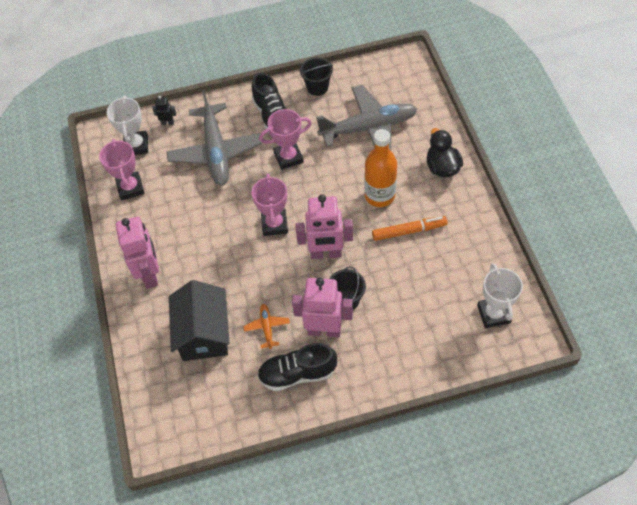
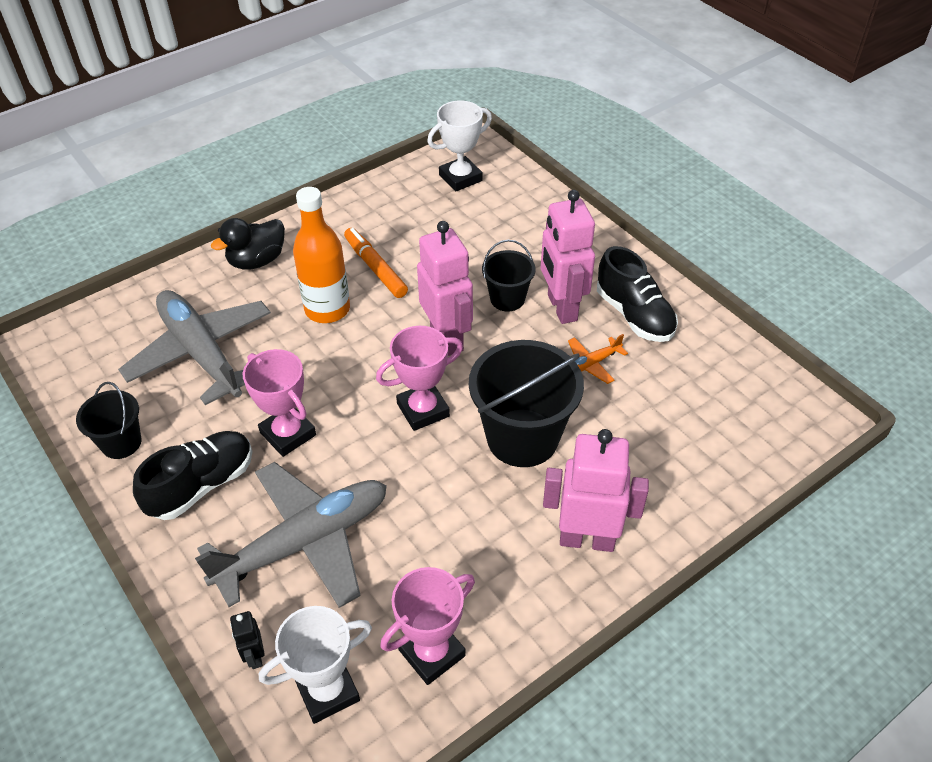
camera: 115 degrees left, 10 degrees down
pink robot [116,217,159,289] -> pink robot turned 45 degrees clockwise [543,429,649,552]
black house [169,280,230,361] -> none
none -> black bucket [469,340,584,467]

